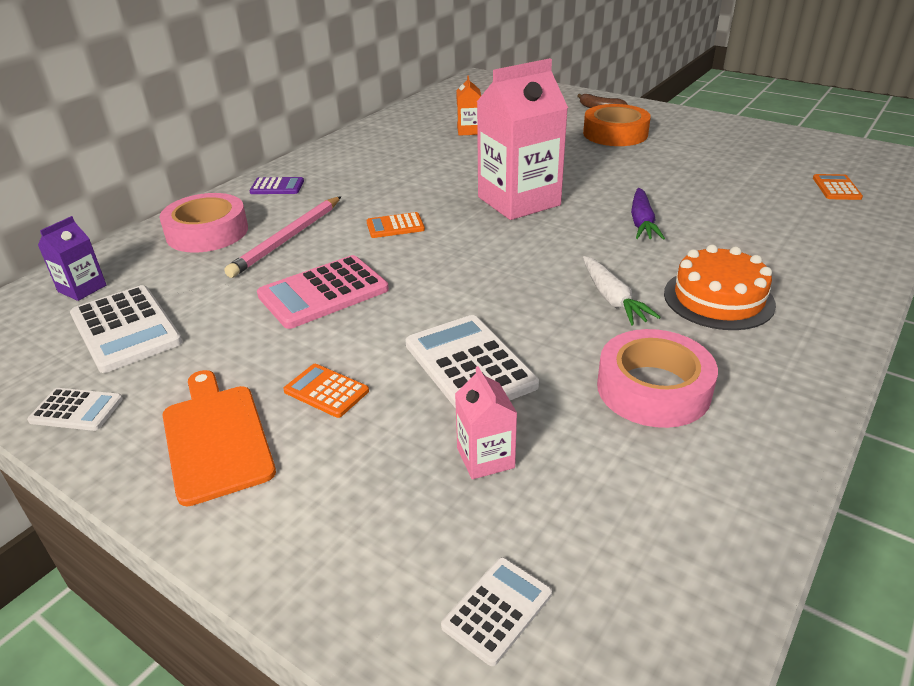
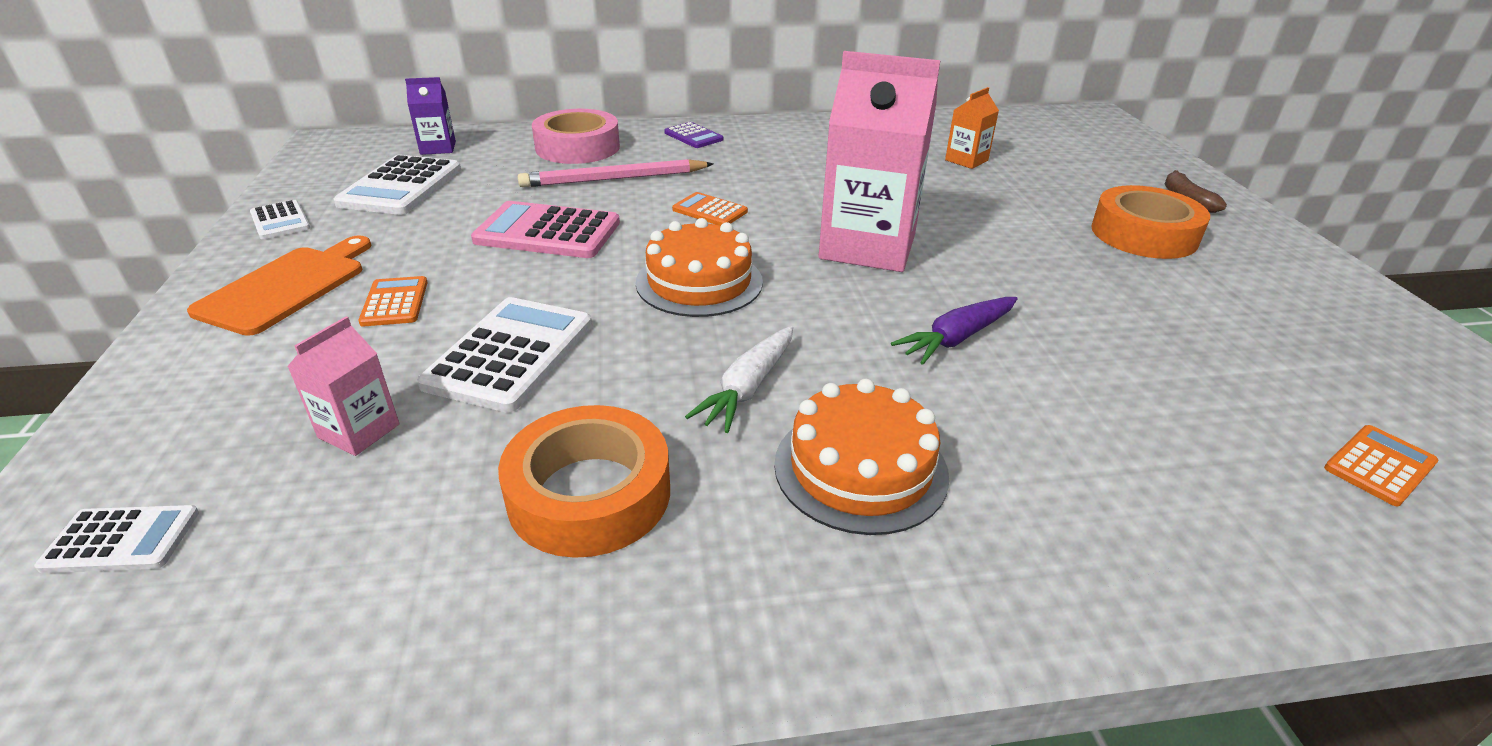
camera: 45 degrees right, 0 degrees up
pink tape [597,329,718,428] -> orange tape [498,405,670,558]
none -> orange cake [636,218,763,317]

